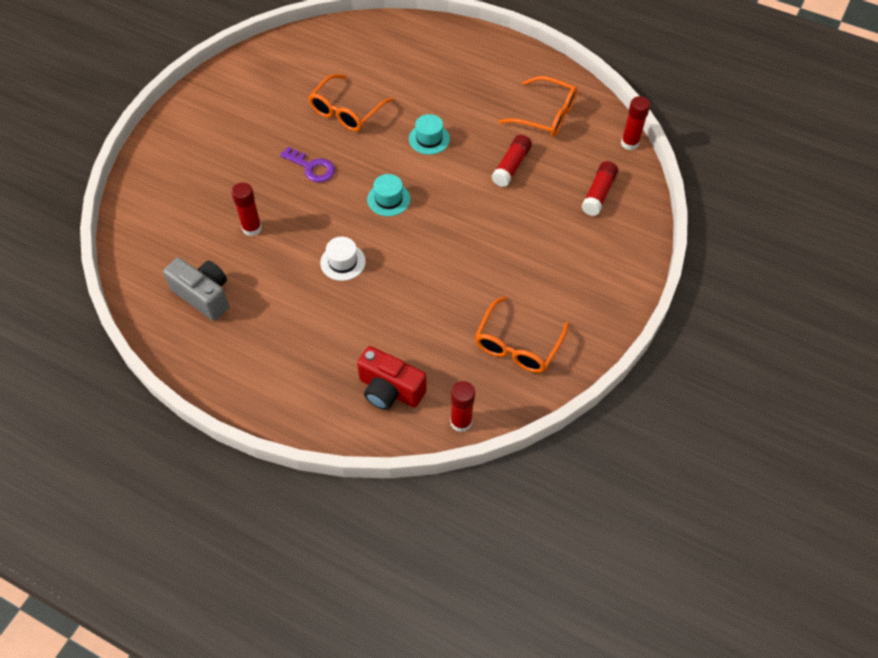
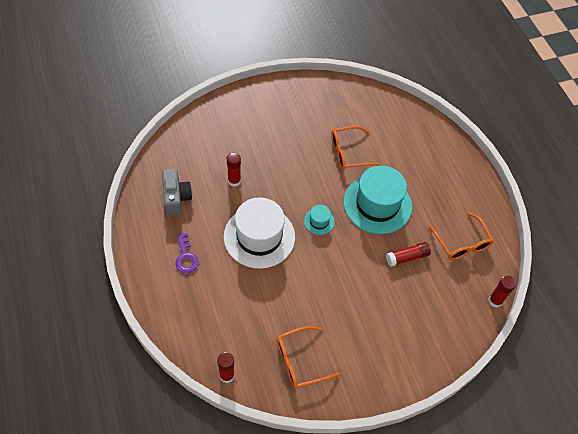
camera: 40 degrees right, 0 degrees up
purple key [280,147,335,183] -> purple key moved to [175,233,199,273]
white hat [320,237,366,281] -> white hat [224,197,295,269], size x2.29
red camera [357,346,426,410] -> none
turquoise hat [409,114,450,155] -> turquoise hat [344,166,412,234], size x2.29
red glue stick [581,161,618,216] -> none

